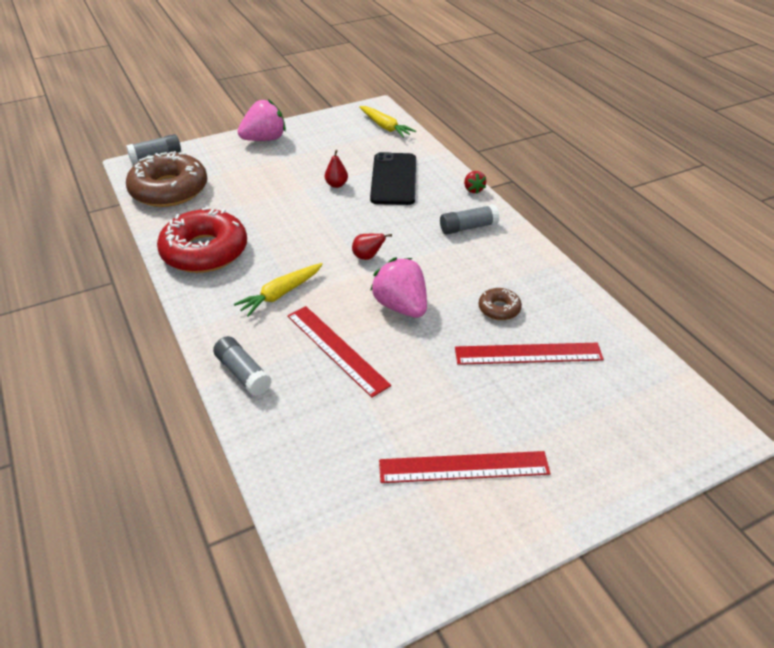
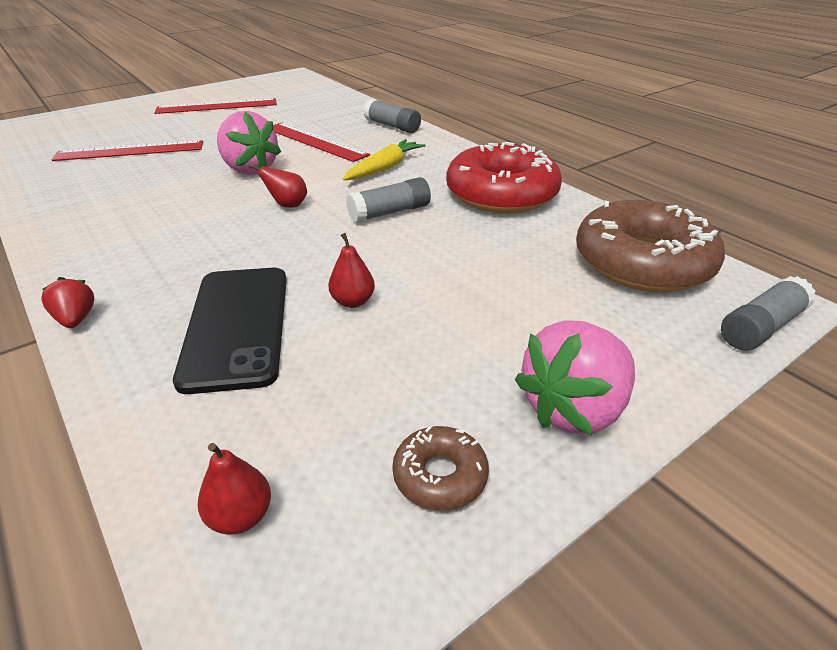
camera: 170 degrees right, 5 degrees down
yellow carrot [359,106,416,138] -> red pear [198,443,271,535]
grey glue stick [440,204,500,234] -> grey glue stick moved to [346,177,431,223]
brown donut [478,288,522,320] -> brown donut moved to [392,426,489,511]

